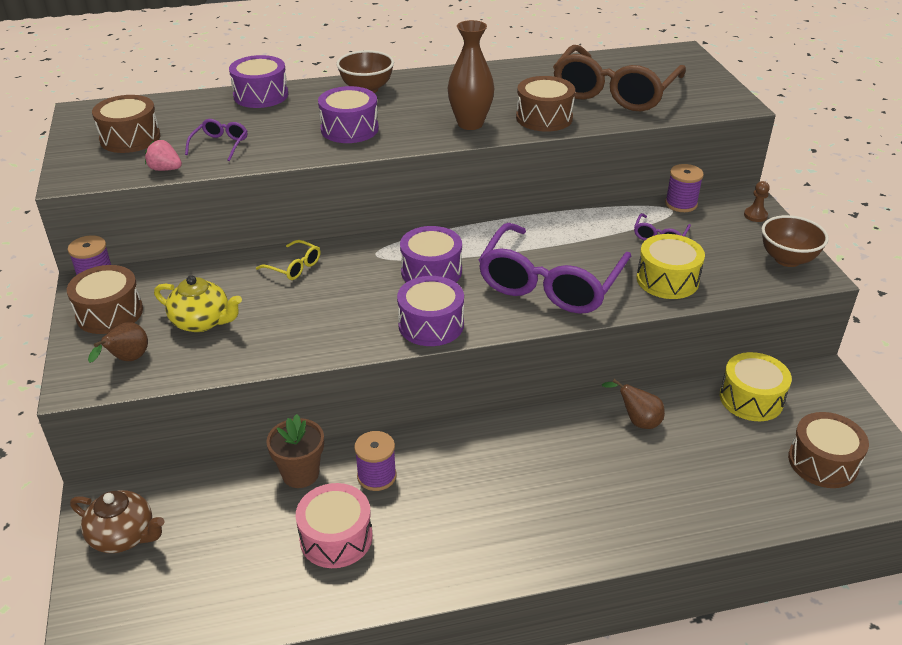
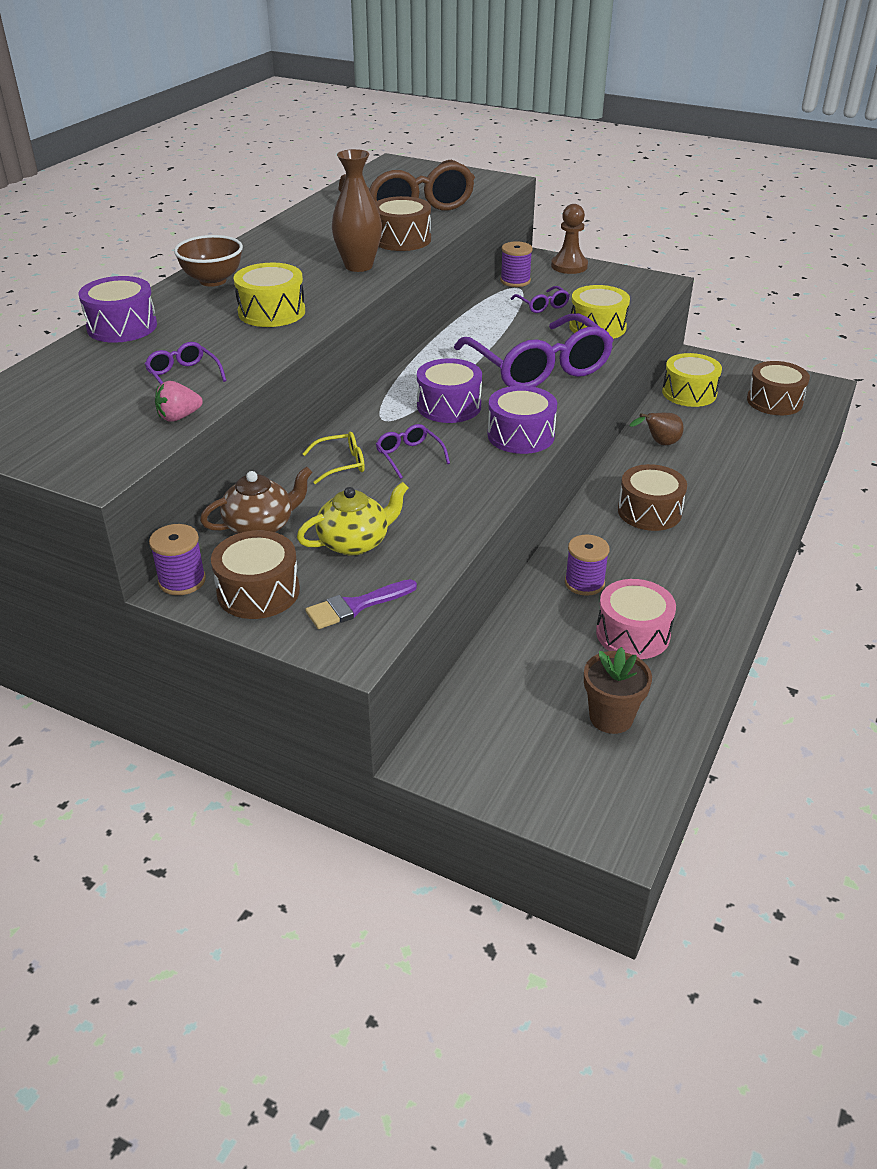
camera: 50 degrees left, 0 degrees up
brown teapot [70,490,164,553] -> brown teapot moved to [200,466,312,534]
brown pear [88,322,148,363] -> purple brush [305,579,417,629]
brown drum [92,95,160,153] -> brown drum moved to [618,464,687,531]
brown flower pot [266,414,324,488] -> brown flower pot moved to [584,647,652,734]
purple drum [318,86,379,143] -> yellow drum [233,263,305,327]
brown pawn [744,181,770,222] -> brown pawn [551,204,588,274], size x1.76
brown bowl [762,215,829,267] -> none
none -> purple glasses [376,424,450,479]

